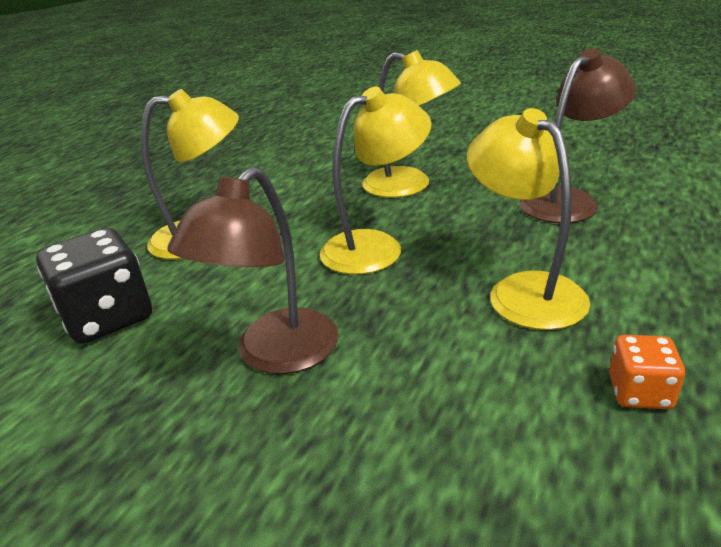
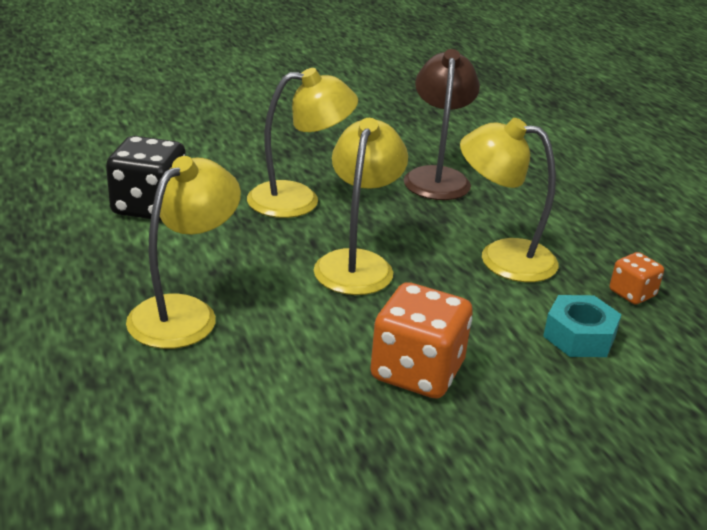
camera: 50 degrees left, 0 degrees up
black dice [36,228,152,344] -> black dice moved to [106,136,186,221]
brown lamp [167,167,339,374] -> orange dice [370,282,473,398]
none -> turquoise nut [543,295,622,357]

